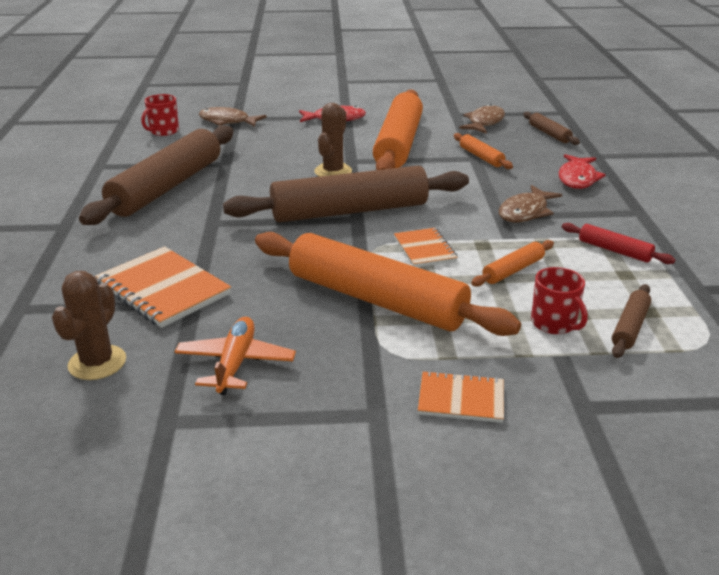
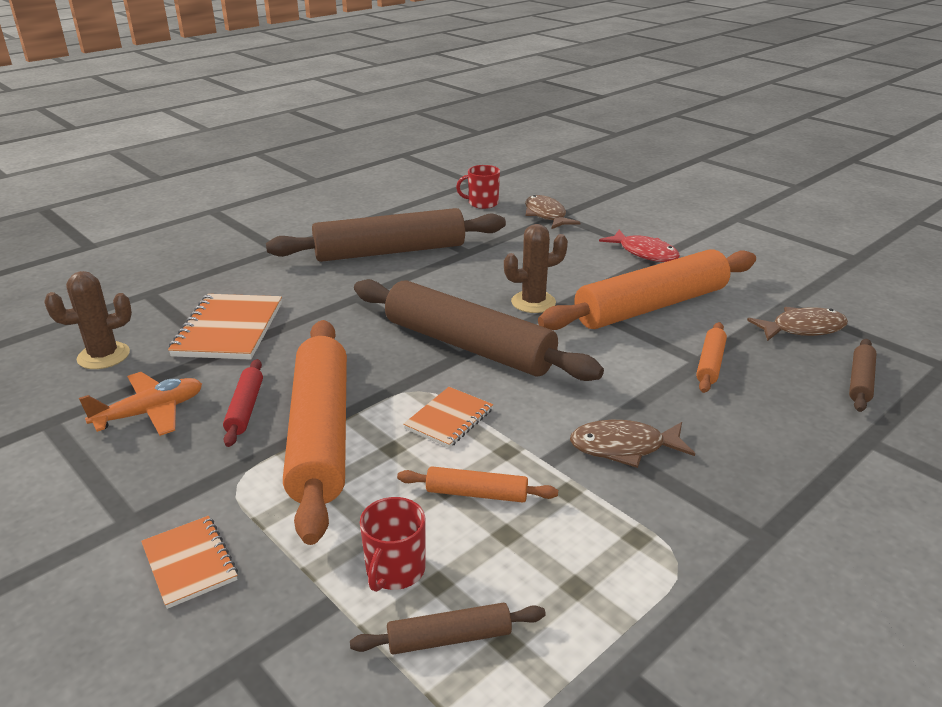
camera: 50 degrees right, 0 degrees up
red fish [559,154,606,189] -> none
red rolling pin [562,223,675,264] -> red rolling pin moved to [223,359,263,447]

